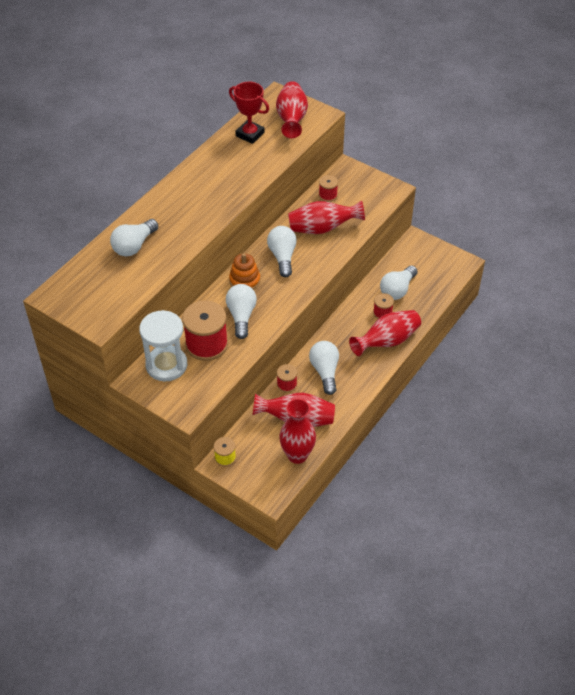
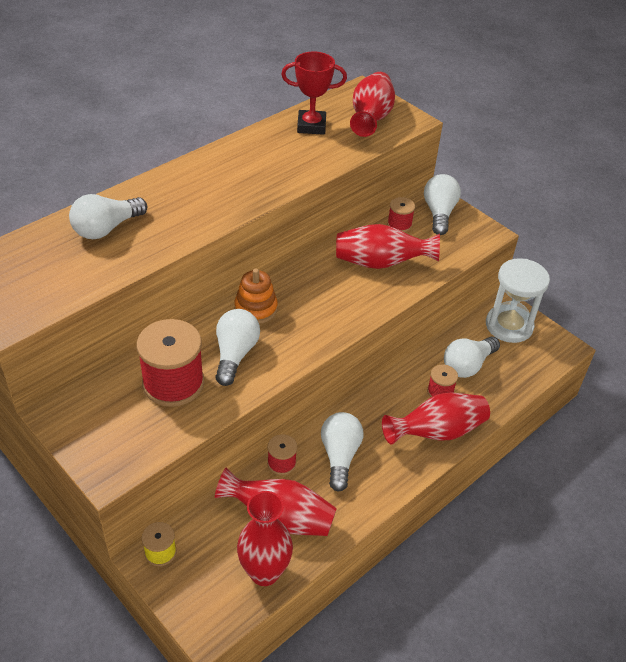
camera: 10 degrees right, 5 degrees down
white hourglass [139,310,187,382] -> white hourglass moved to [486,258,550,343]
red trophy [229,82,269,144] -> red trophy turned 45 degrees counterclockwise [281,52,347,135]
white light bulb [267,226,297,277] -> white light bulb moved to [424,174,461,235]

